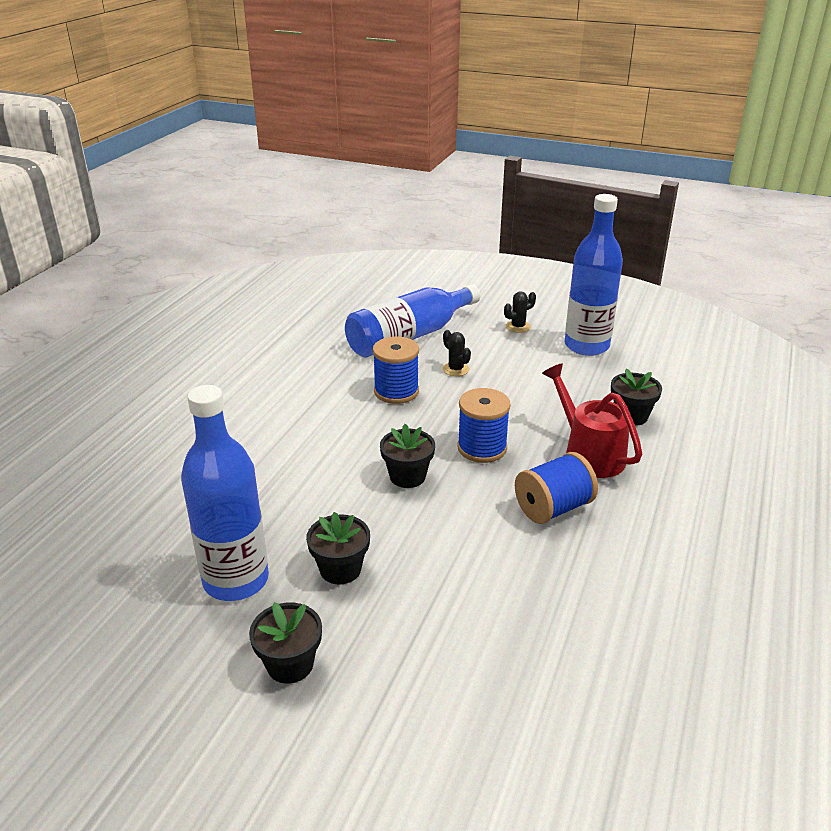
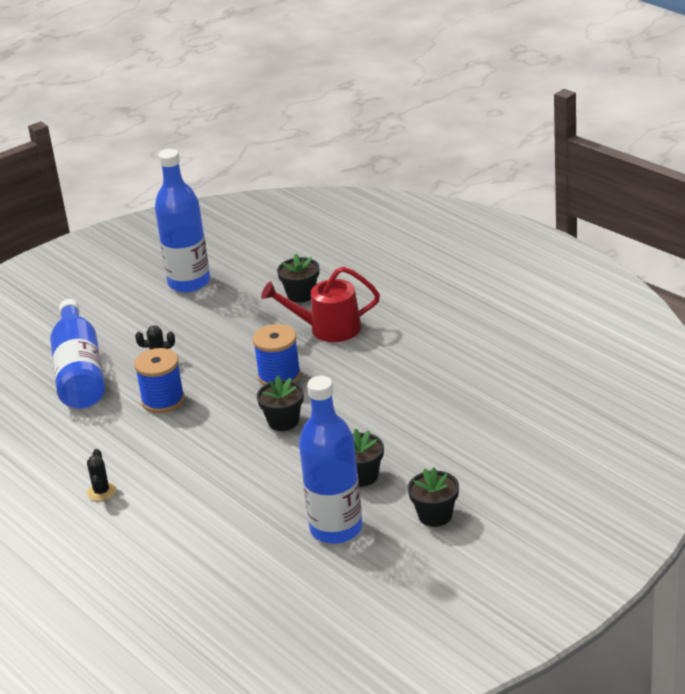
camera: 60 degrees left, 0 degrees up
black cactus [504,291,536,333] -> black cactus moved to [87,449,116,501]
blue spool [515,452,598,524] -> none

